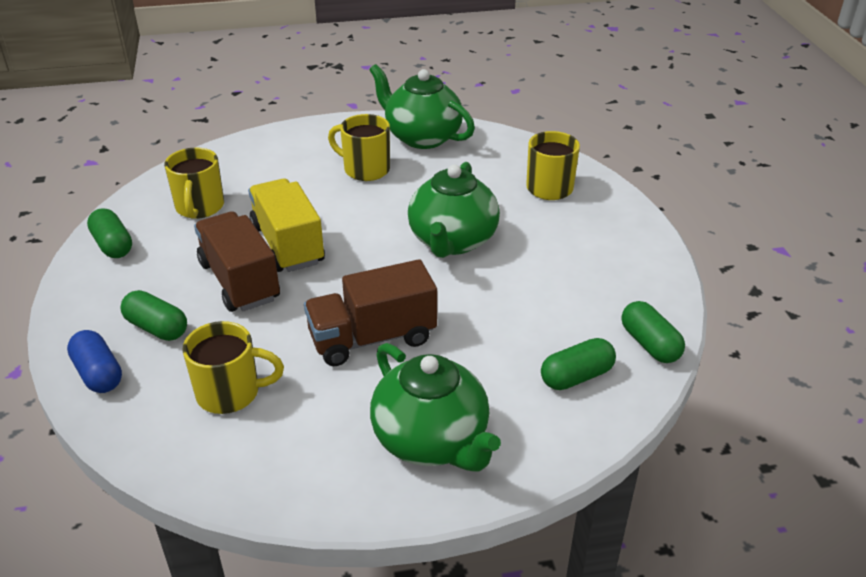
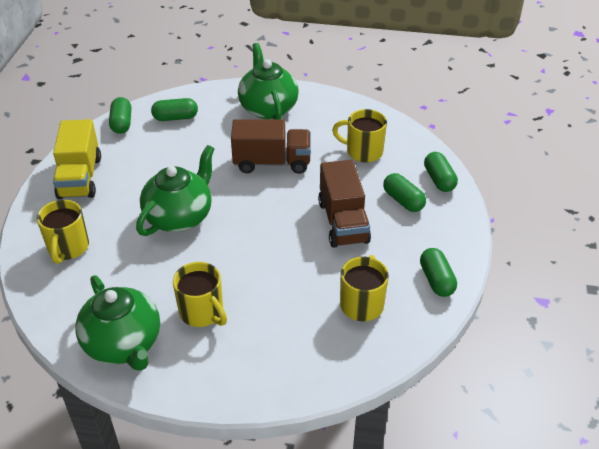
camera: 160 degrees left, 5 degrees up
blue capsule [67,330,122,393] -> green capsule [424,152,458,192]
yellow truck [248,179,325,272] -> yellow truck moved to [53,119,101,199]

